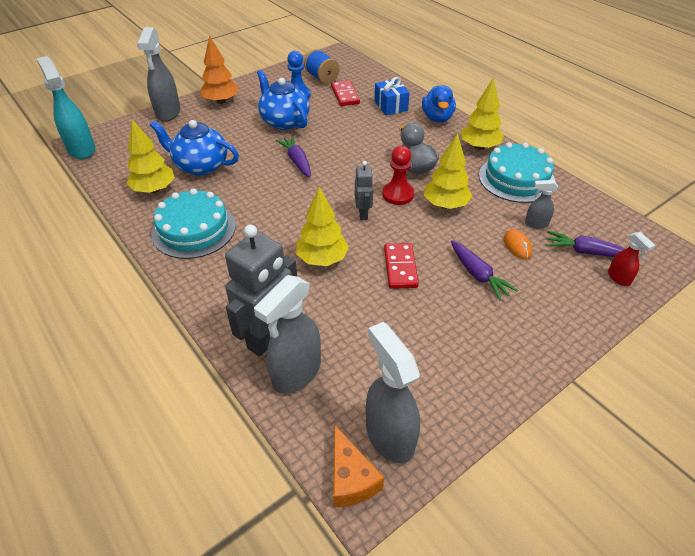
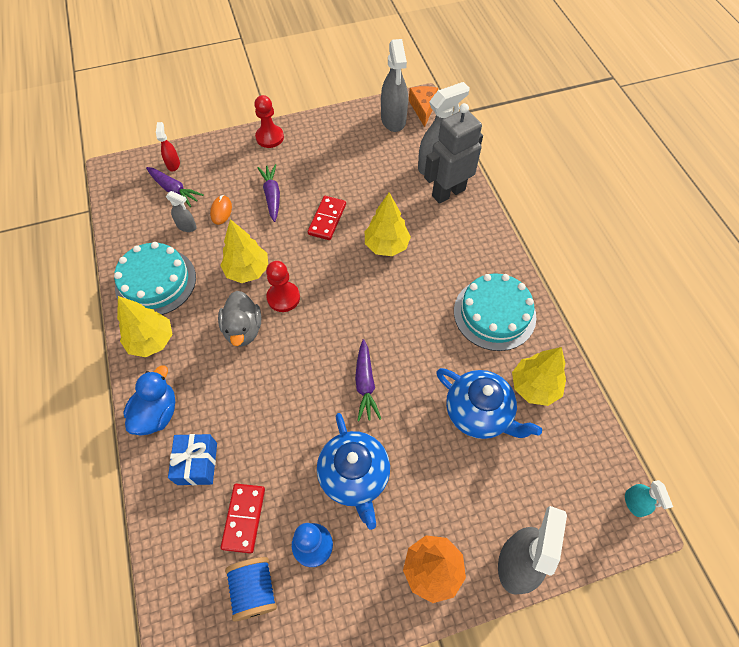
camera: 160 degrees left, 15 degrees up
turquoise spray bottle [36,56,95,159] -> turquoise spray bottle [625,480,673,517], size x0.51
grey robot [355,161,373,220] -> none
none -> red pawn [254,95,284,148]

